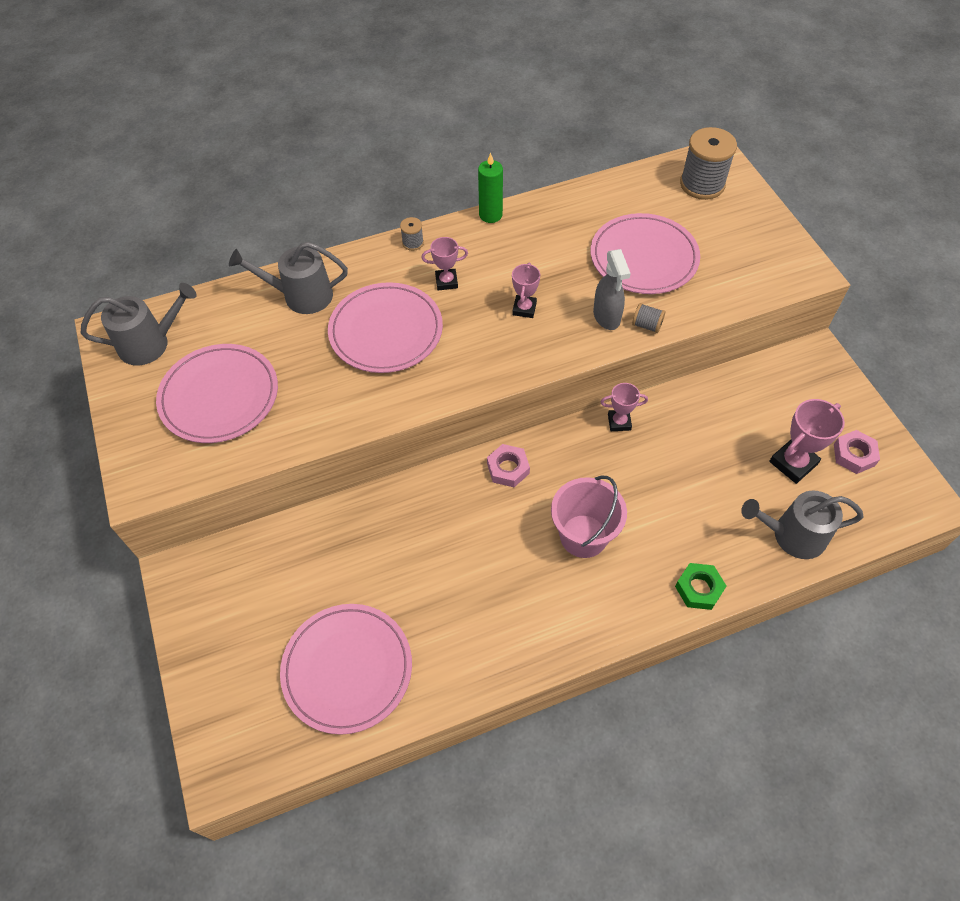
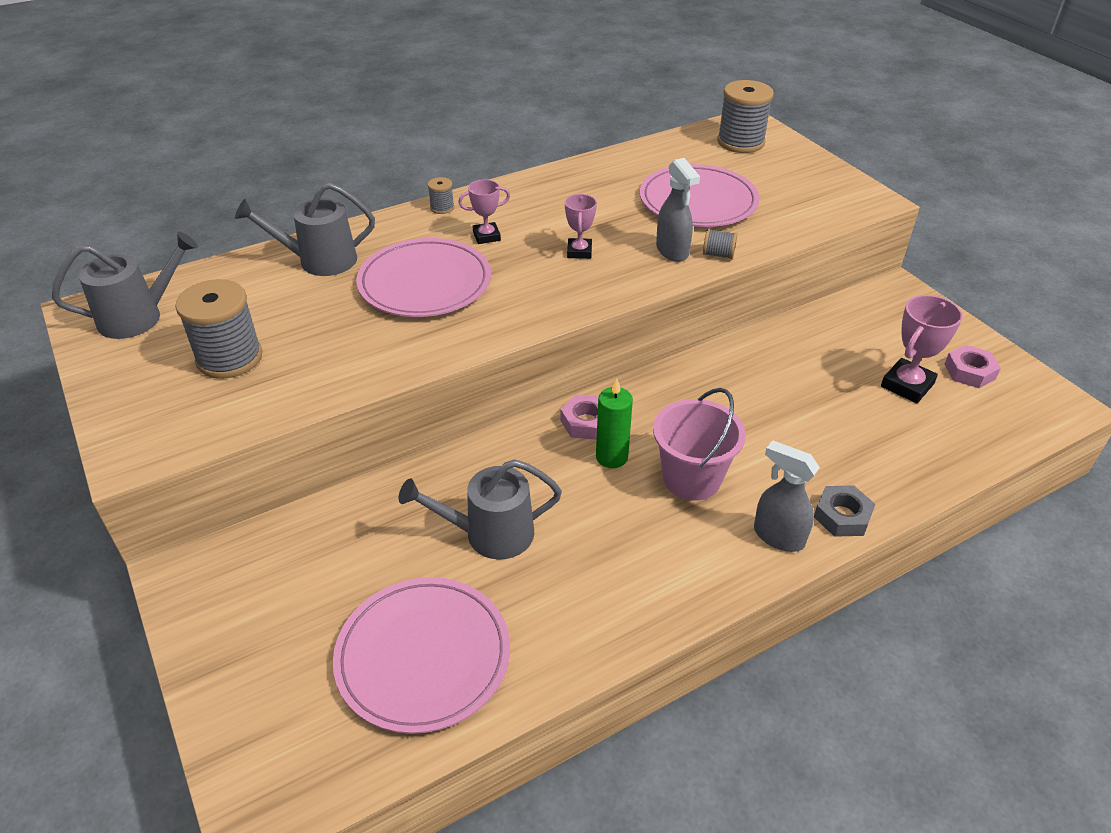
camera: 10 degrees left, 15 degrees down
pink plate [156,344,278,443] -> grey spool [175,279,262,379]
green candle [478,152,503,223] -> green candle moved to [596,379,633,468]
pink trophy [601,383,648,431] -> none
green nut [675,563,726,610] -> grey nut [814,485,876,537]
grey watering can [741,491,864,559] -> grey watering can moved to [399,459,562,560]
none -> grey spray bottle [754,440,820,552]

